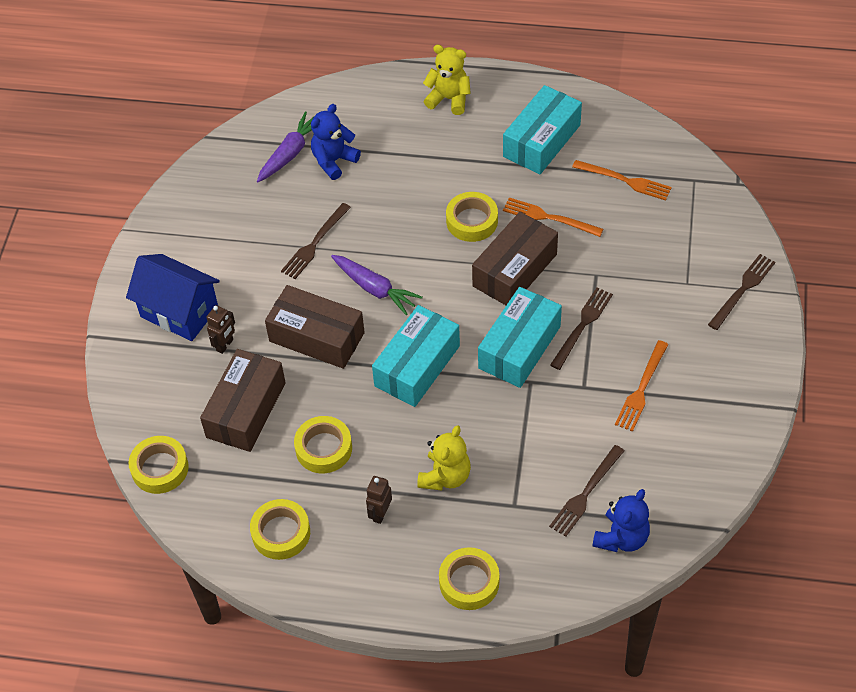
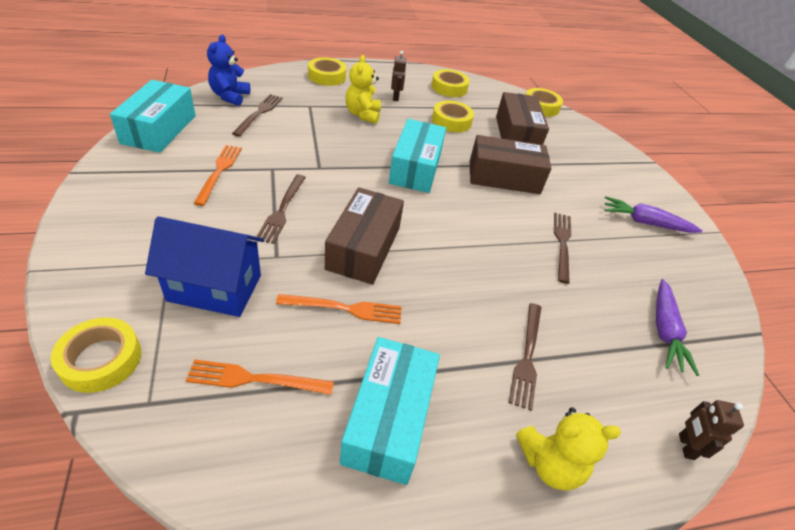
camera: 150 degrees right, 10 degrees down
blue house [126,254,220,341] -> blue house moved to [145,216,265,317]
brown robot [206,305,235,354] -> brown robot moved to [679,400,744,460]
blue teddy bear [311,104,361,180] -> none
purple carrot [331,255,423,315] -> purple carrot moved to [604,196,703,233]
yellow tape [446,192,498,242] -> yellow tape moved to [51,318,141,393]
turquoise box [478,287,562,388] -> turquoise box moved to [110,80,196,153]
brown fork [708,254,775,330] -> brown fork moved to [509,303,542,411]

